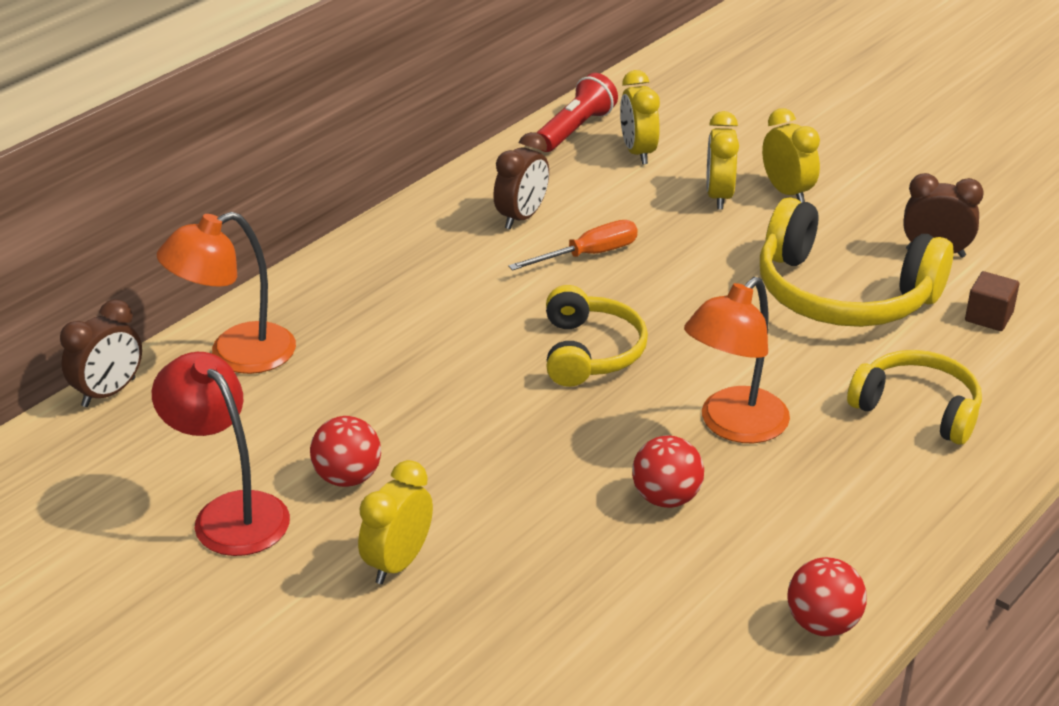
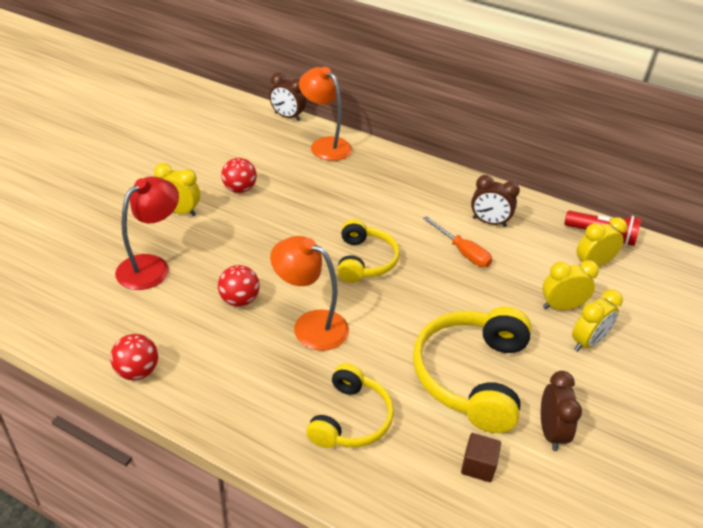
camera: 75 degrees right, 5 degrees up
red lamp [152,352,290,556] -> red lamp moved to [115,176,179,290]
yellow headphones [546,285,648,387] -> yellow headphones turned 75 degrees counterclockwise [337,219,400,282]

